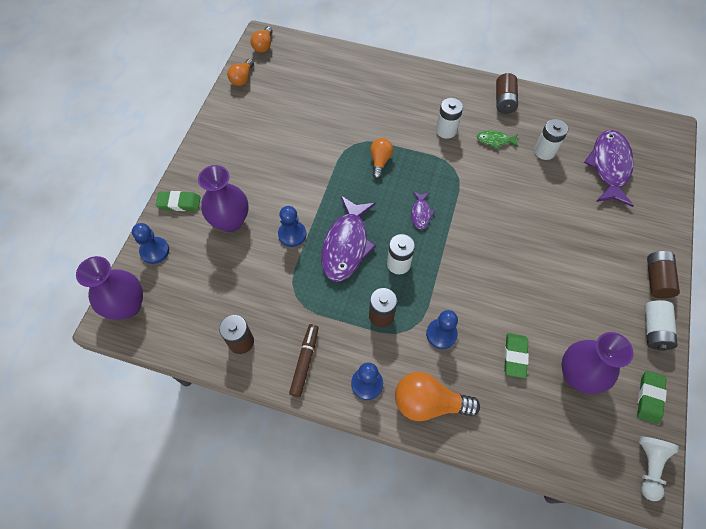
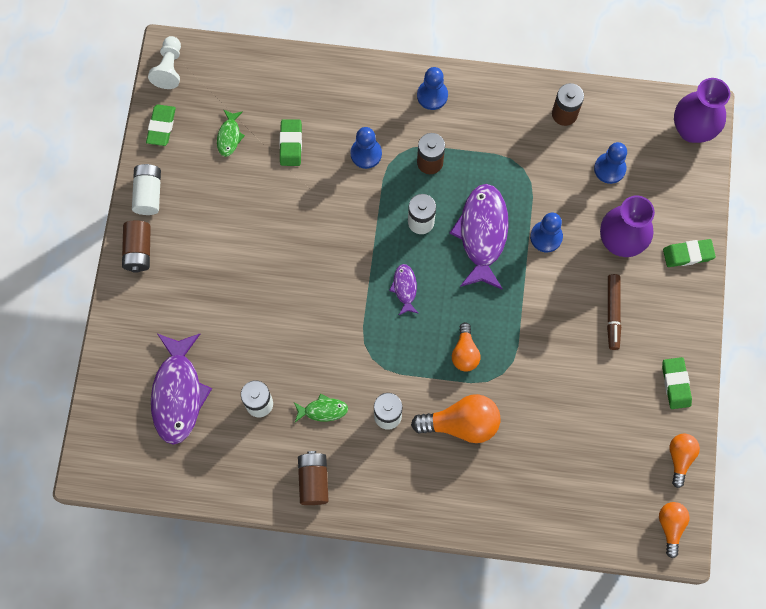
camera: 170 degrees right, 10 degrees up
blue pawn [132,223,169,264] -> blue pawn moved to [594,142,627,184]
brown marker [289,324,318,397] -> brown marker moved to [607,274,621,350]
orange light bulb [395,372,480,421] -> orange light bulb moved to [411,394,500,443]
purple vase [562,332,634,394] -> green fish [217,109,245,157]
none -> green eraser [662,357,692,409]

